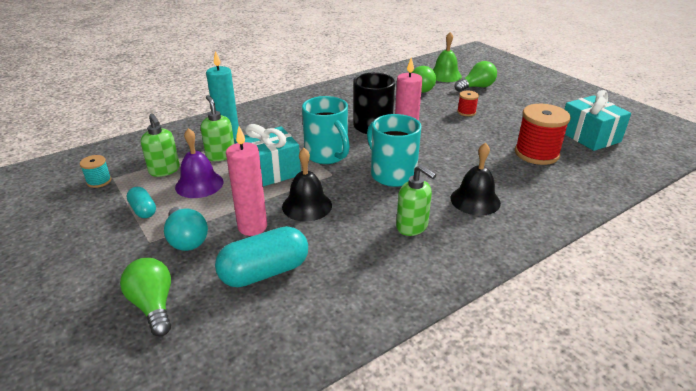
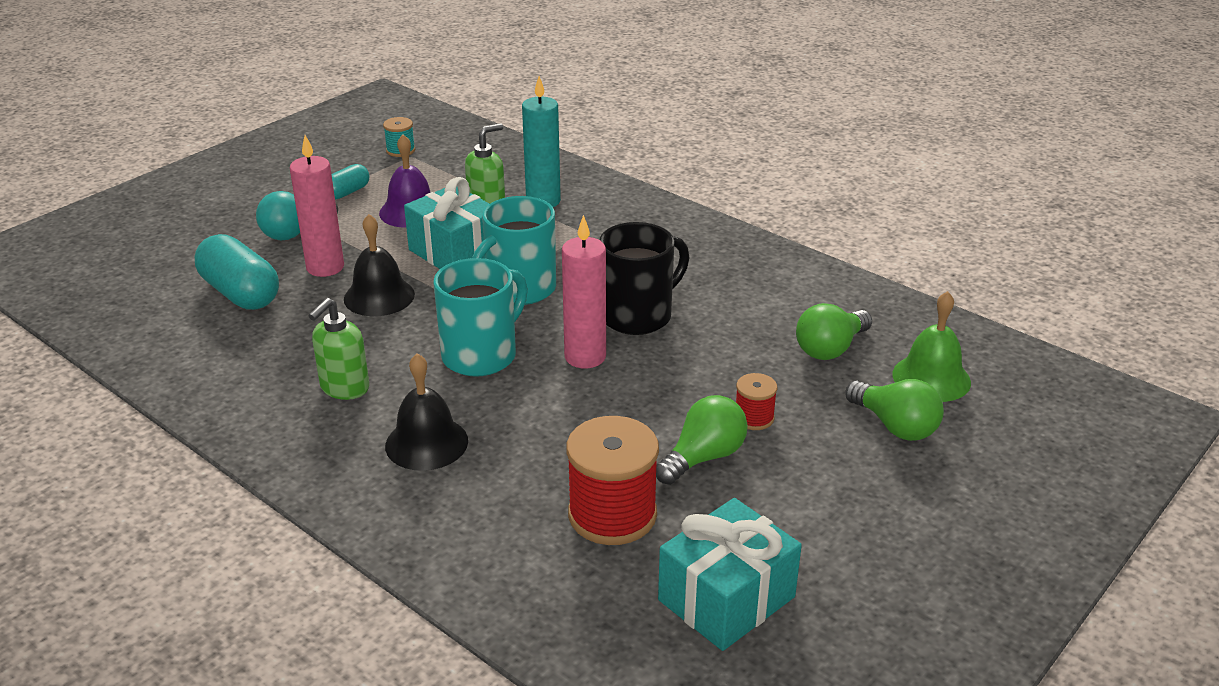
camera: 75 degrees right, 0 degrees up
green light bulb [120,258,171,336] -> green light bulb moved to [656,395,748,485]
green soap dispenser [141,113,180,177] -> none

